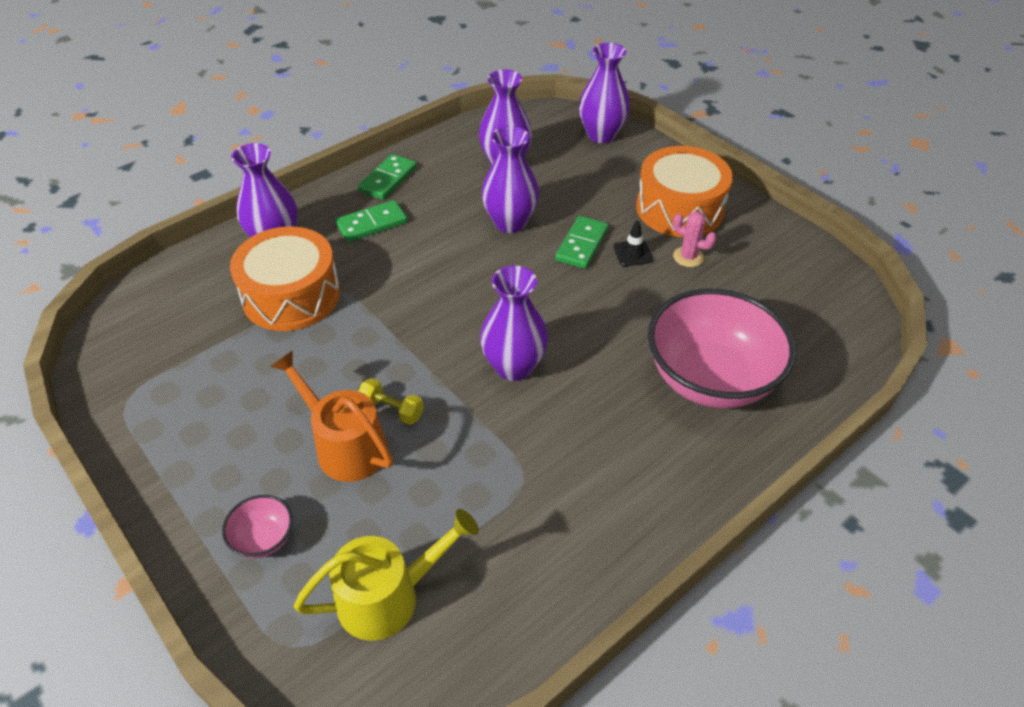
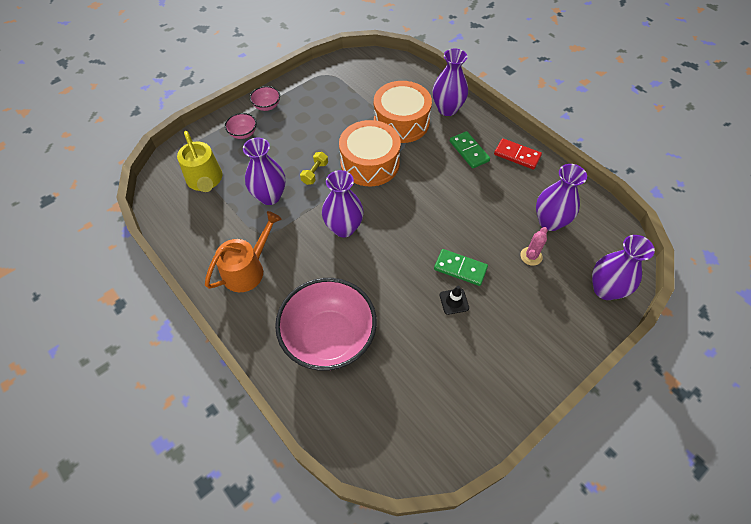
camera: 90 degrees right, 10 degrees up
orange watering can [271,350,393,482] -> orange watering can moved to [205,211,281,292]
green domino [358,154,417,200] -> red domino [494,138,542,170]
purple vase [482,126,539,233] -> purple vase moved to [243,138,286,205]
orange drum [636,146,733,237] -> orange drum moved to [339,120,401,186]
pink cactus [673,211,716,267] -> pink cactus moved to [520,227,548,266]
none -> pink bowl [250,86,280,111]

